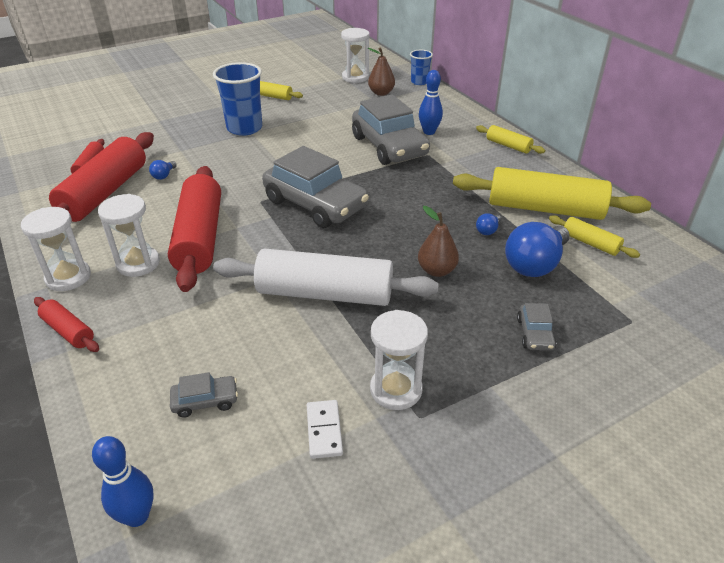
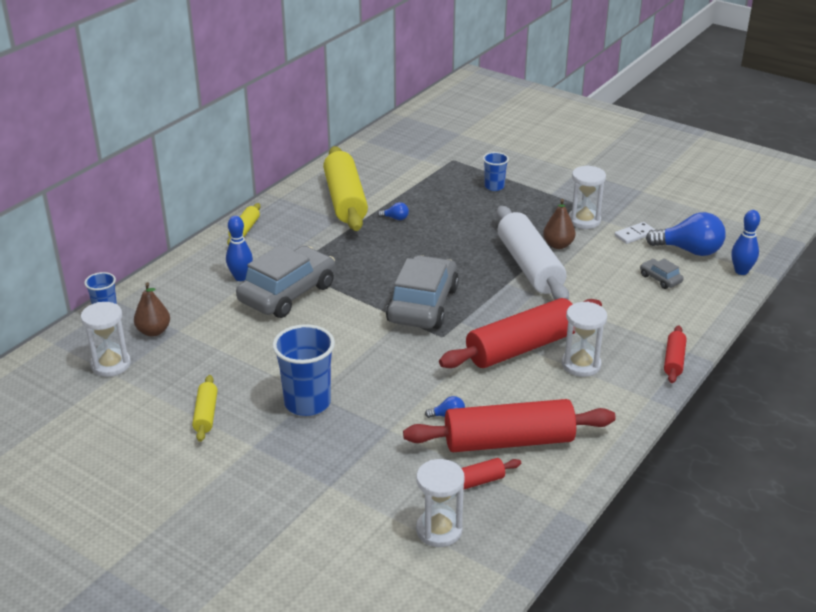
camera: 115 degrees left, 5 degrees down
white hourglass [21,207,91,291] -> white hourglass moved to [416,459,465,547]
brown pear [418,206,459,277] -> brown pear moved to [543,199,576,249]
blue light bulb [505,222,570,277] -> blue light bulb moved to [646,212,726,256]
grey car [517,303,556,351] -> blue cup [483,152,509,191]
yellow rolling pin [549,215,640,258] -> none

